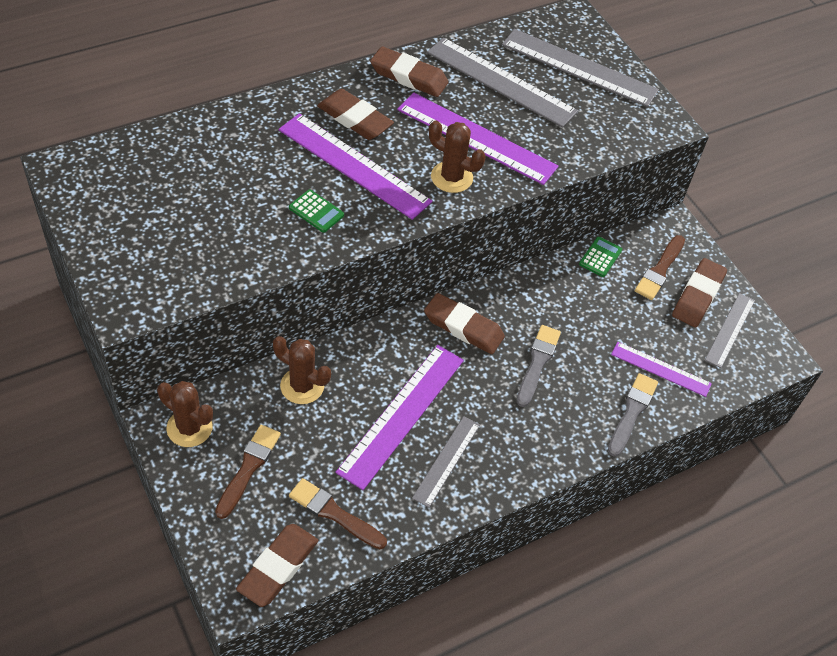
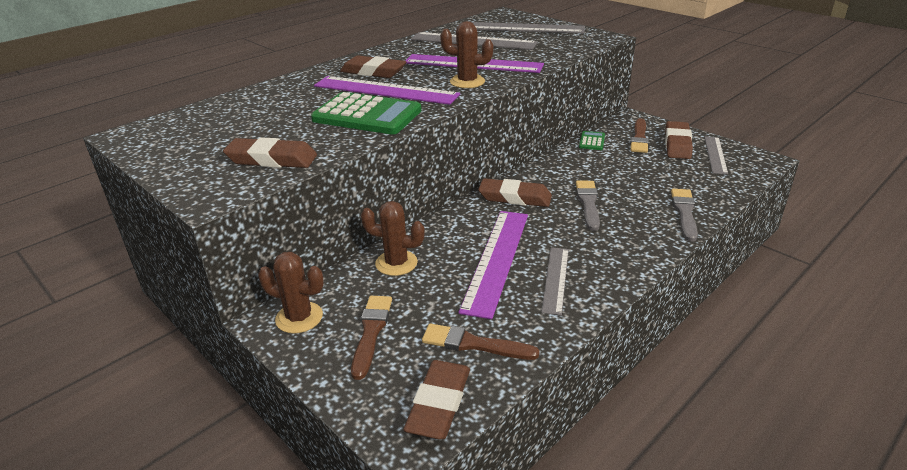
camera: 10 degrees left, 20 degrees down
green calculator [289,190,344,233] -> green calculator [311,92,422,134], size x2.20
brown eraser [370,47,448,97] -> brown eraser moved to [223,137,317,168]
purple ruler [611,342,712,397] -> none

